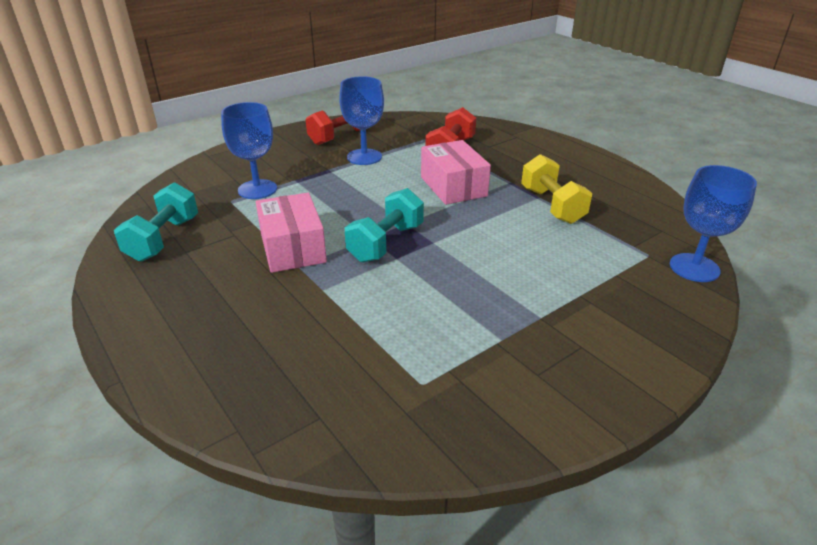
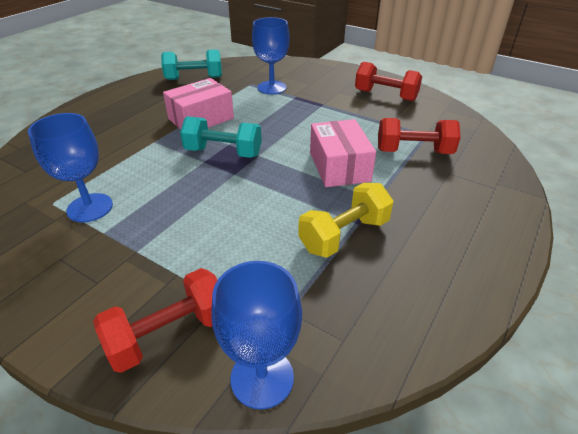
camera: 70 degrees right, 5 degrees up
blue goblet [339,76,384,165] -> blue goblet moved to [28,113,113,223]
pink box [421,140,491,205] -> pink box turned 60 degrees counterclockwise [310,119,376,187]
none -> red dumbbell [93,268,217,373]

